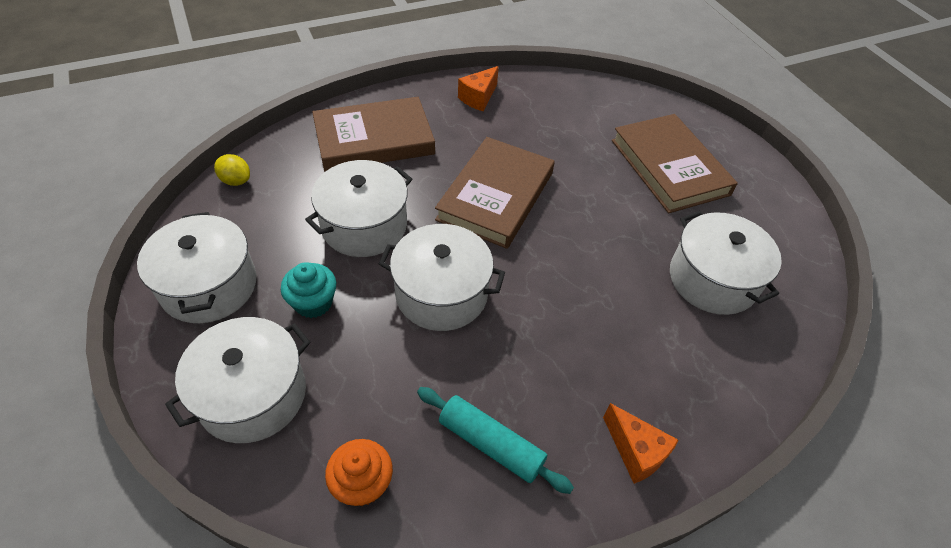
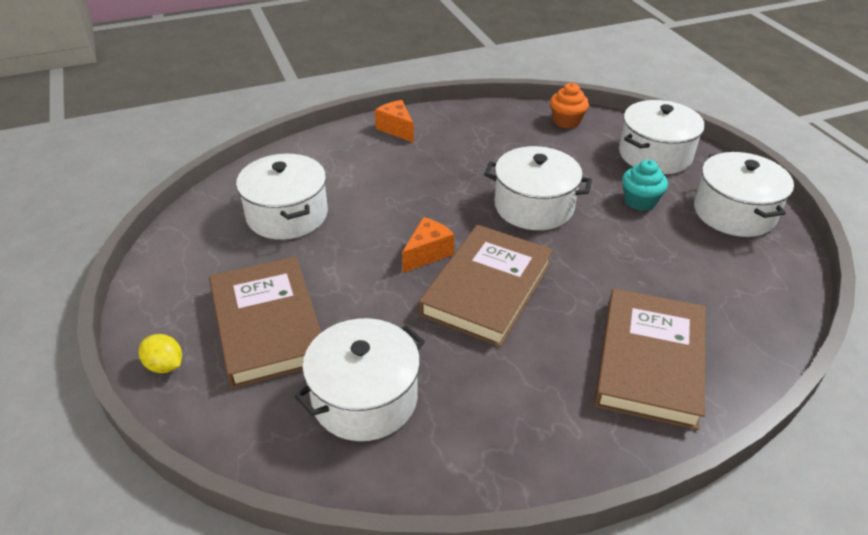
camera: 175 degrees left, 10 degrees down
yellow lemon [214,154,250,186] -> yellow lemon moved to [139,334,182,373]
white pot [305,160,412,257] -> white pot moved to [295,318,425,441]
brown book [312,97,435,171] -> brown book turned 60 degrees counterclockwise [594,288,706,430]
turquoise rolling pin [417,387,574,494] -> none
orange cheese [458,66,499,111] -> orange cheese moved to [402,217,454,273]

